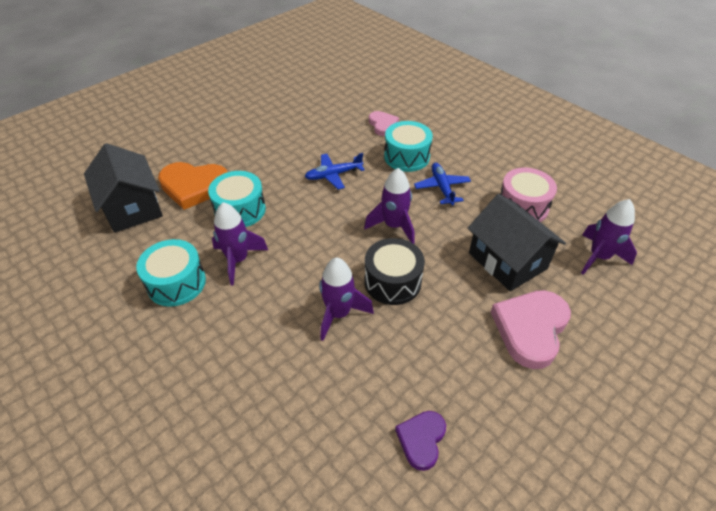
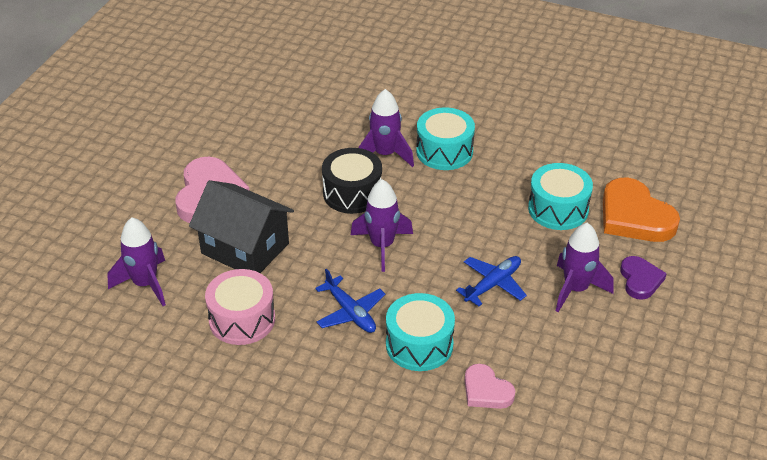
camera: 155 degrees right, 5 degrees down
black house [84,143,163,233] -> none
turquoise drum [136,239,206,307] -> turquoise drum moved to [416,107,475,170]
orange heart [158,162,228,210] -> orange heart turned 105 degrees counterclockwise [603,178,680,242]
purple rocket [212,202,268,286] -> purple rocket moved to [555,223,614,312]
purple heart [395,411,446,471] -> purple heart moved to [620,256,667,300]

